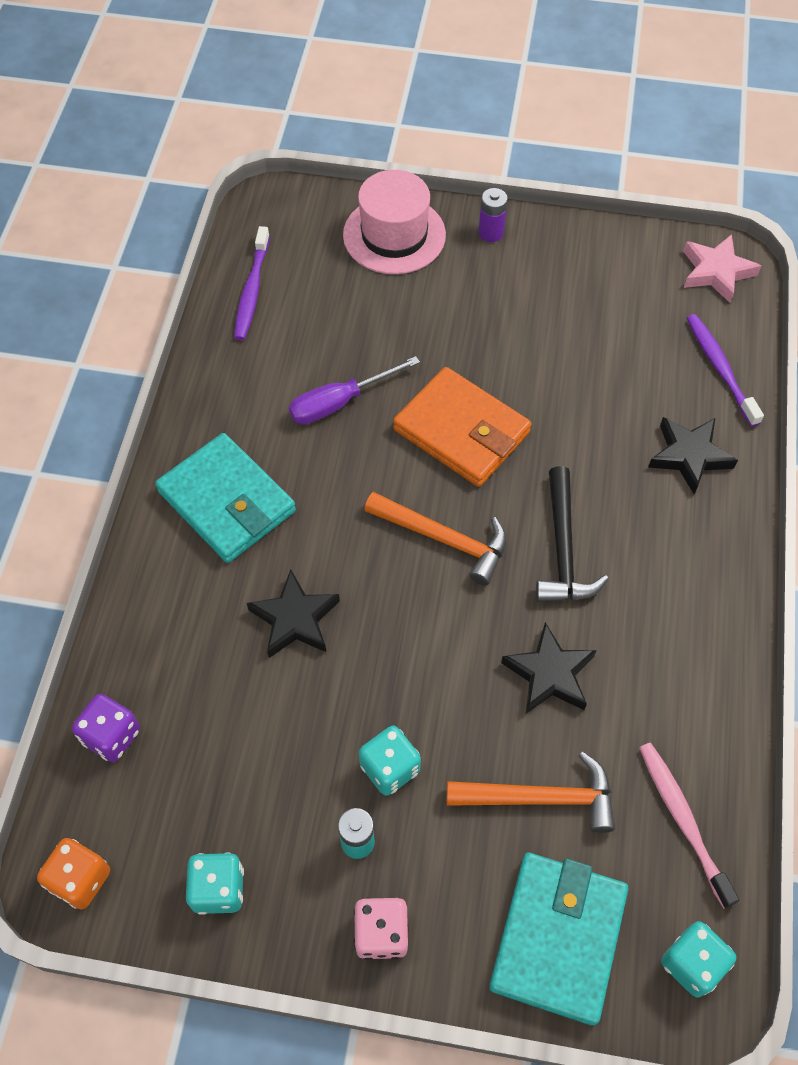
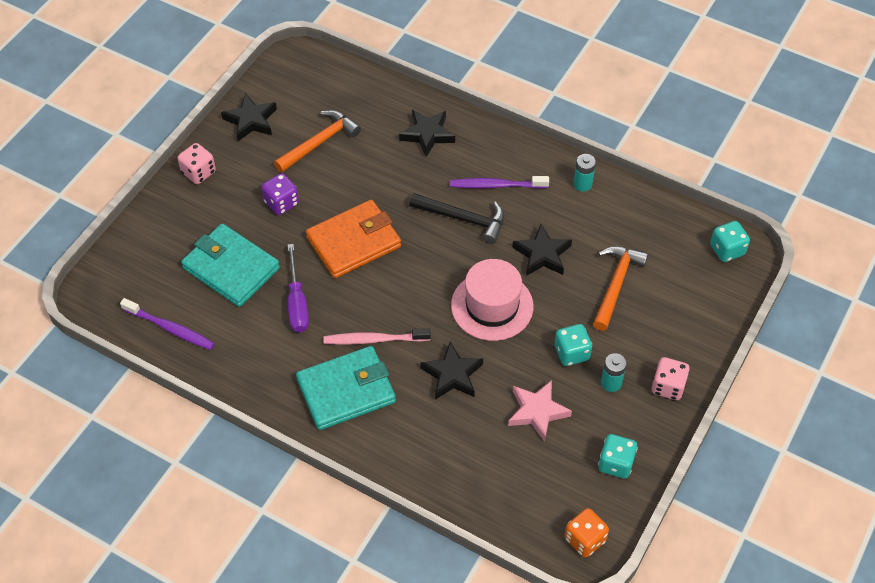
camera: 70 degrees left, 5 degrees down
purple dice [72,694,140,762] -> purple dice moved to [261,173,299,215]
pink hat [343,170,446,274] -> pink hat moved to [451,259,534,341]
orange hammer [364,492,507,586] -> orange hammer moved to [274,110,361,172]
purple battery [479,188,508,242] -> pink dice [177,143,216,184]
turquoise wallet [489,853,628,1026] -> turquoise wallet moved to [181,224,280,307]
pink toothbrush [639,743,739,908] -> pink toothbrush moved to [323,328,431,345]
pink star [683,234,761,303] -> pink star moved to [508,380,572,442]
purple toothbrush [687,314,764,427] -> purple toothbrush moved to [450,176,549,189]
none -> black star [221,93,277,141]
none -> turquoise battery [573,154,596,192]

